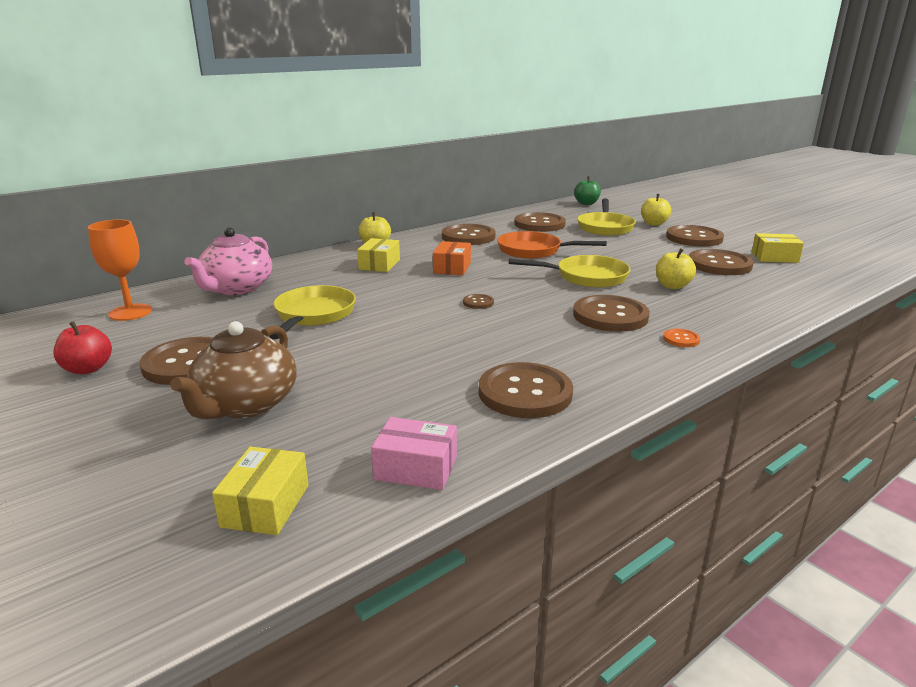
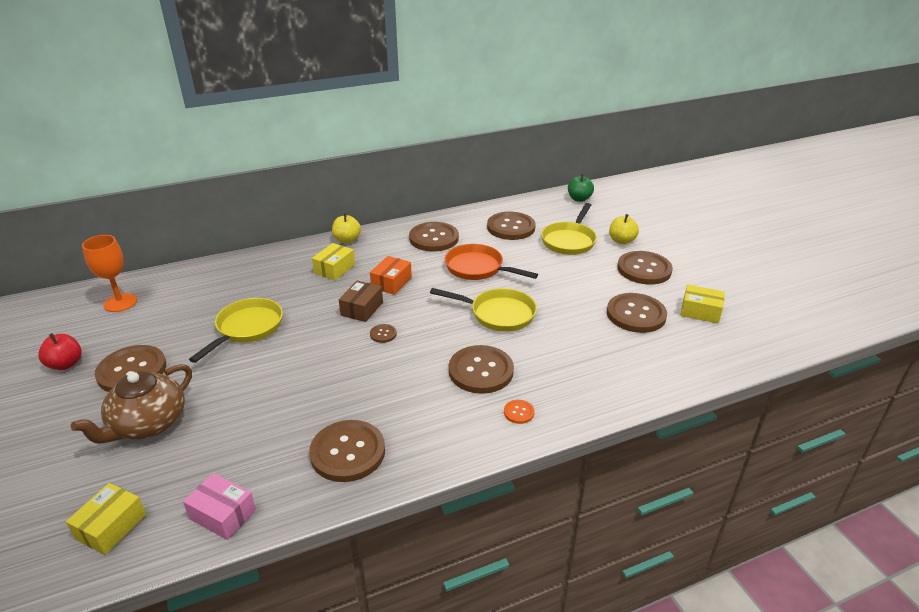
camera: 15 degrees right, 10 degrees up
pink teapot [185,227,272,295] -> none
yellow apple [656,248,696,289] -> none
none -> brown box [339,281,383,322]

